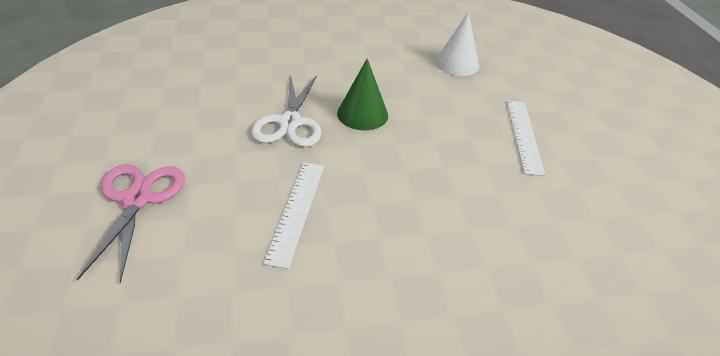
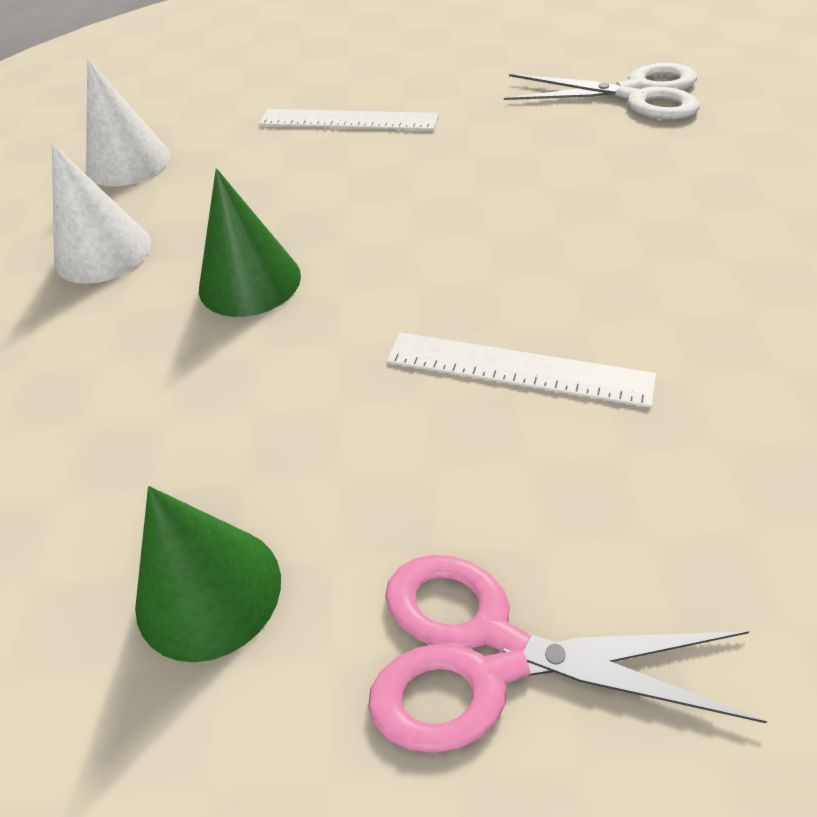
camera: 75 degrees left, 5 degrees up
white scissors [251,74,321,147] -> white scissors moved to [504,63,700,120]
none -> white cone [52,143,151,284]
none -> green cone [135,486,281,662]

